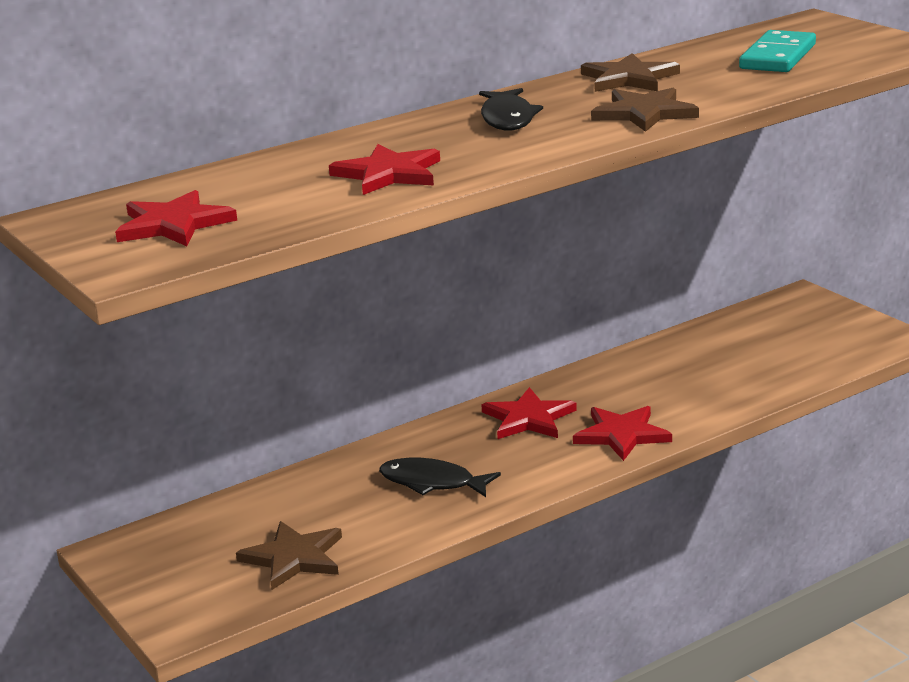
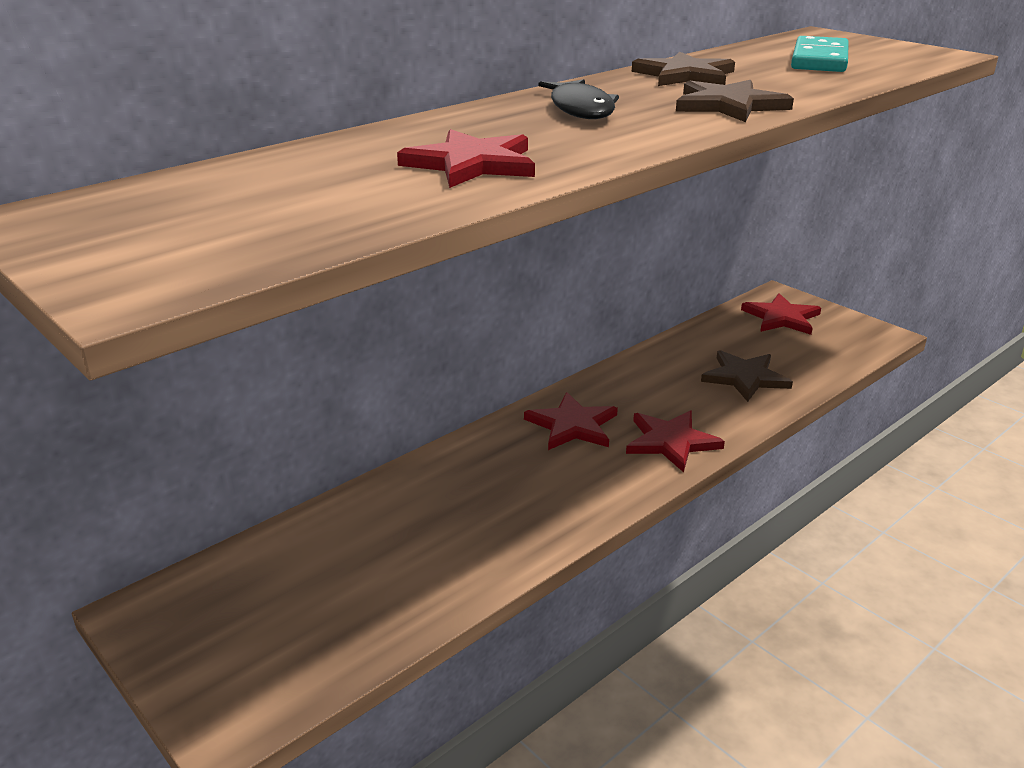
camera: 10 degrees left, 5 degrees up
red star [115,190,237,246] -> red star moved to [741,293,821,335]
brown star [236,521,342,590] -> brown star moved to [701,350,793,402]
black fish [379,458,501,497] -> none

